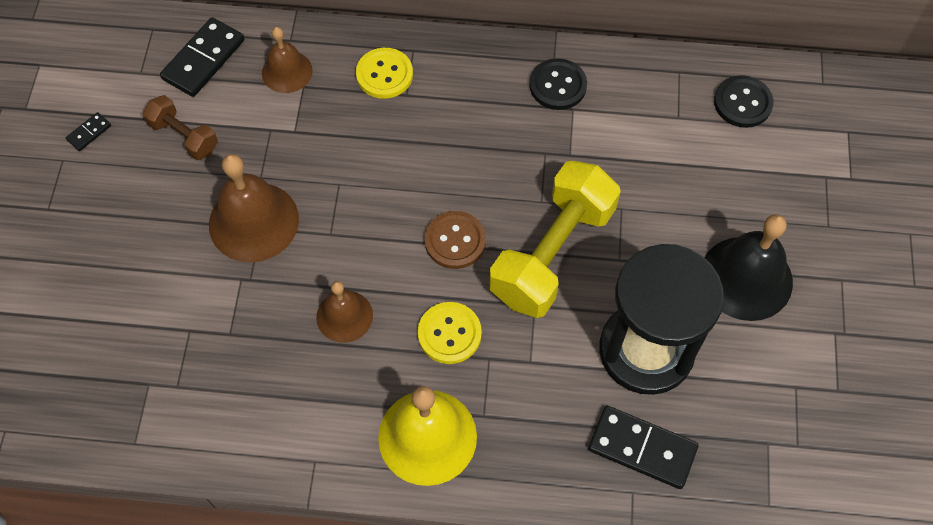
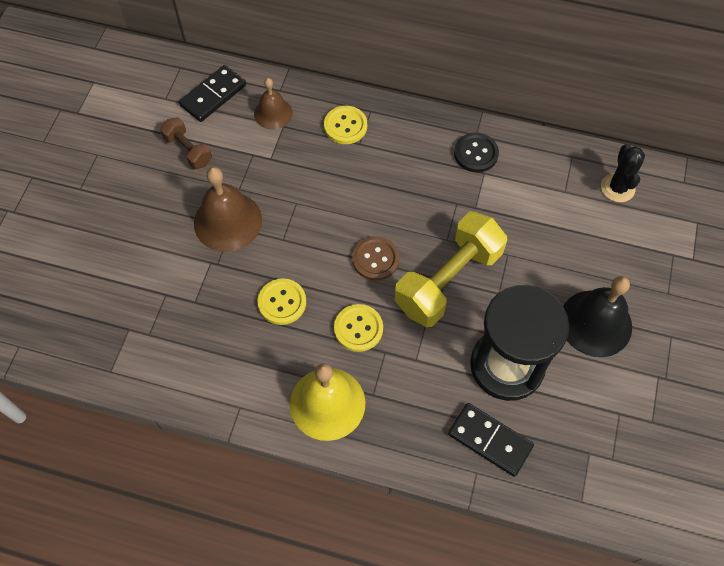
camera: 10 degrees right, 0 degrees up
black domino [66,112,111,151] -> none
brown bell [316,281,373,343] -> yellow button [258,278,306,325]
black button [714,75,774,128] -> black cactus [601,144,645,202]

